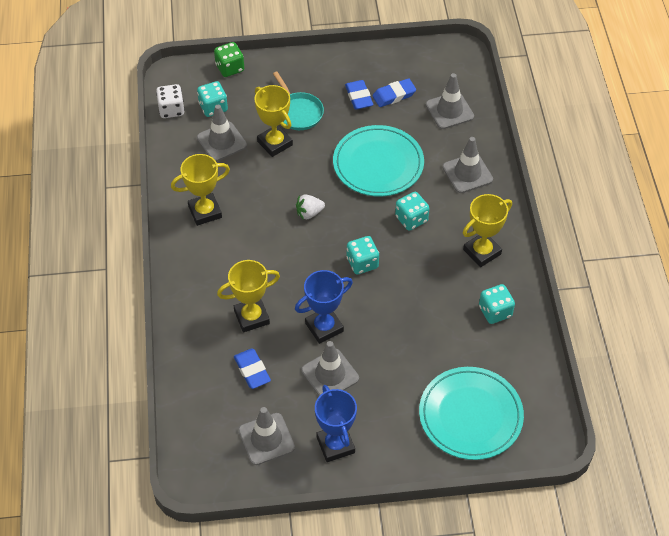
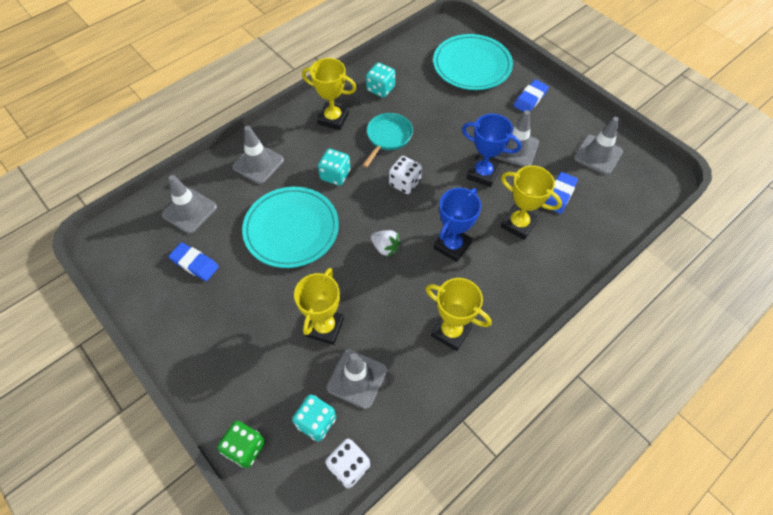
camera: 125 degrees left, 5 degrees up
turquoise pan [273,72,324,130] -> turquoise pan moved to [363,113,413,167]
blue trophy [315,385,357,462] -> blue trophy moved to [433,188,481,262]
blue eraser [345,80,373,110] -> blue eraser moved to [514,79,549,112]
turquoise dice [346,236,379,274] -> white dice [389,156,422,194]

